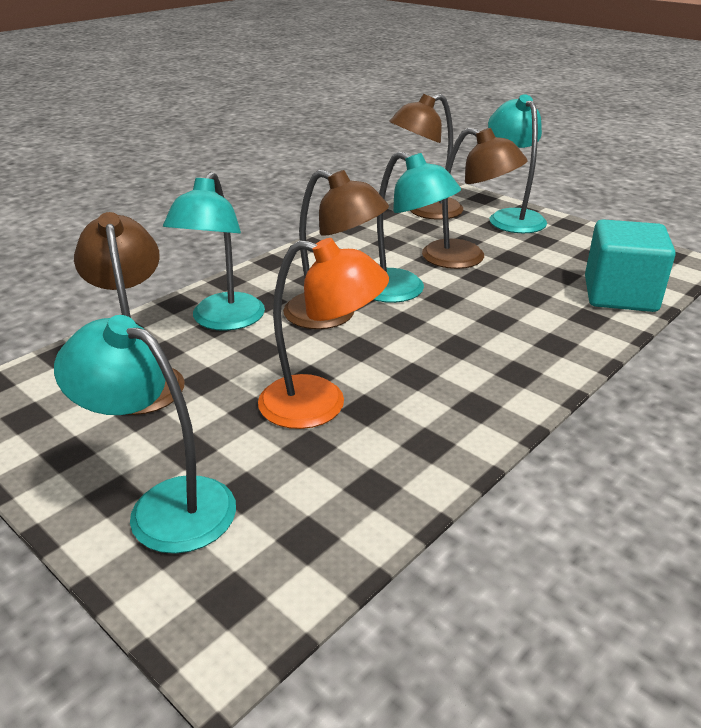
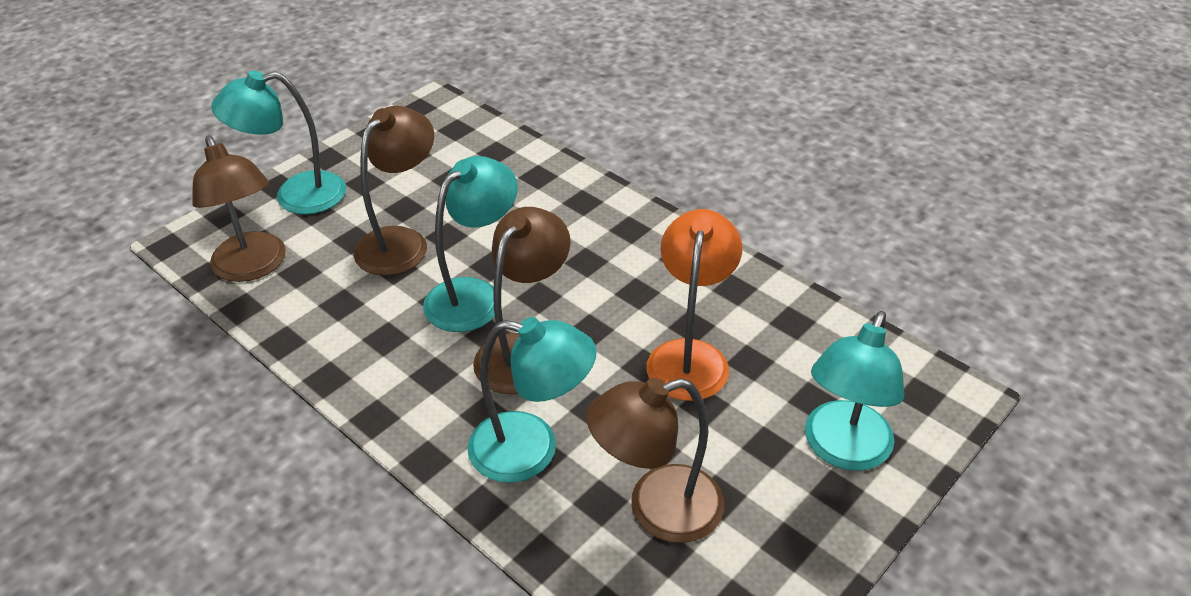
camera: 90 degrees left, 10 degrees up
turquoise cube [585,219,676,312] -> none

